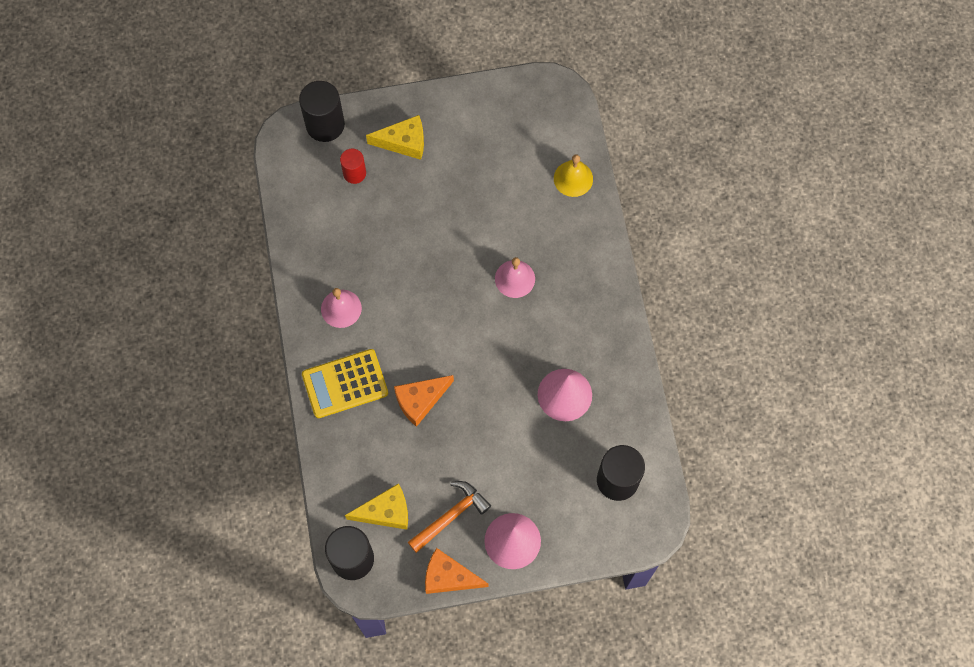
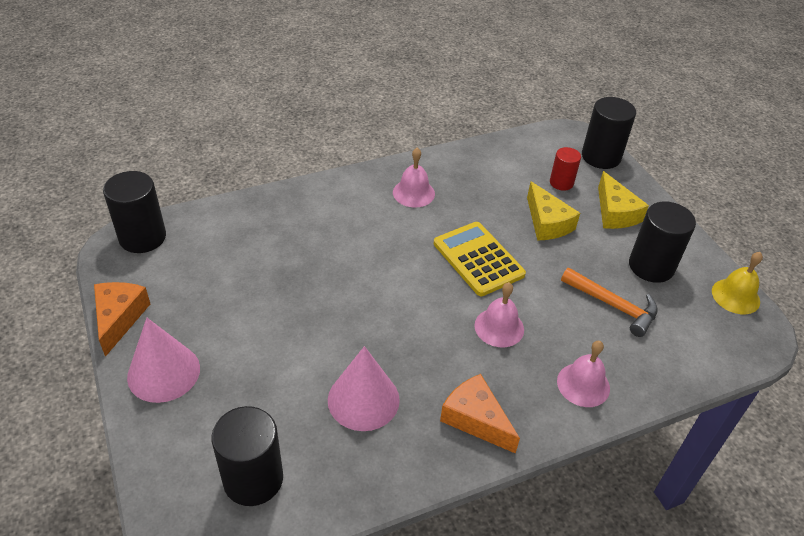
camera: 75 degrees right, 25 degrees down
yellow calculator [302,349,388,418] -> yellow calculator moved to [434,222,526,296]
yellow cheese [345,483,408,530] -> yellow cheese moved to [527,181,580,241]
orange cheese [394,375,454,427] -> orange cheese moved to [440,374,520,454]
orange hammer [408,481,491,553] -> orange hammer moved to [561,268,658,337]
yellow bell [554,154,593,197] -> yellow bell moved to [712,252,763,314]
none -> pink bell [557,341,610,407]
none -> black cylinder [629,202,696,283]

